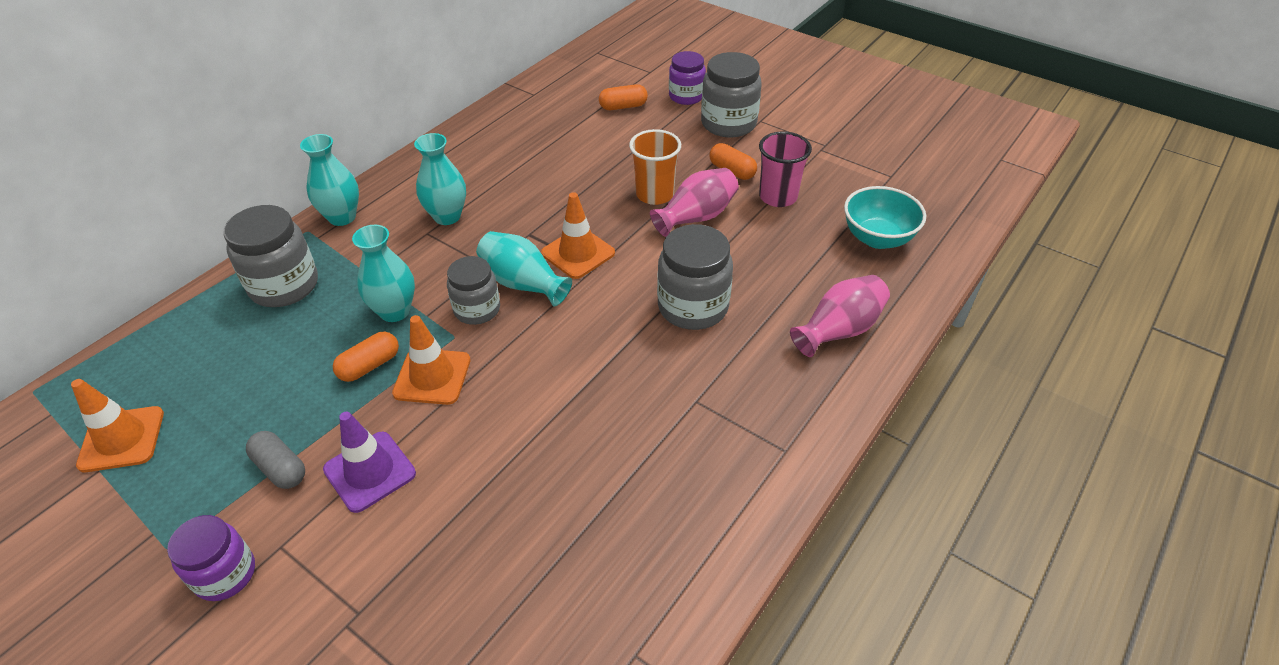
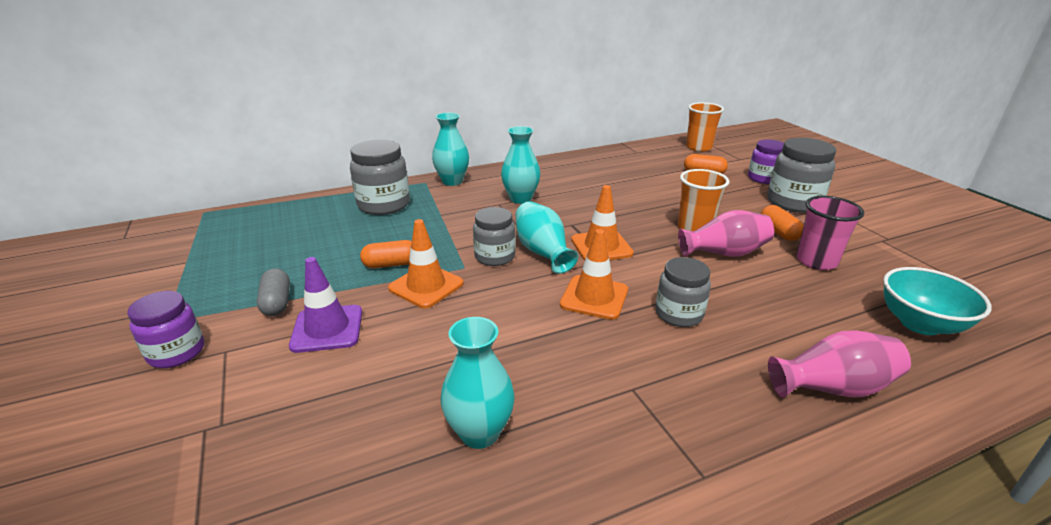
camera: 30 degrees right, 15 degrees down
orange traffic cone [71,379,164,472] -> orange traffic cone moved to [560,229,628,320]
turquoise vase [352,225,415,322] -> turquoise vase moved to [441,317,515,449]
grey jar [657,224,733,330] -> grey jar [655,257,711,327], size x0.66
none -> orange cup [686,102,724,152]

